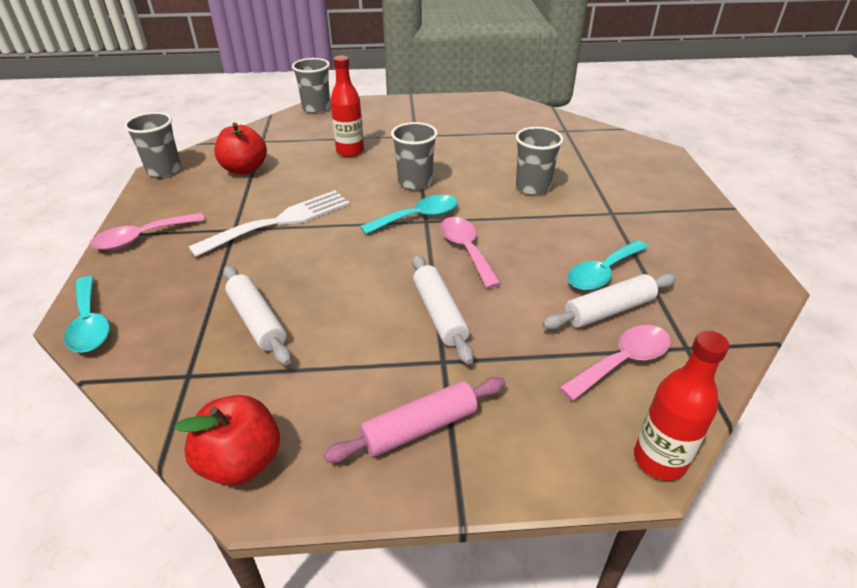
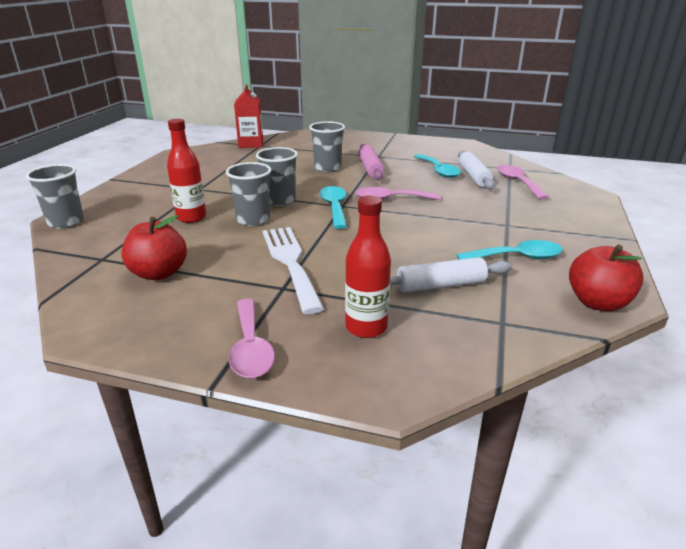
camera: 70 degrees left, 10 degrees down
turquoise spoon [64,276,110,352] -> turquoise spoon moved to [456,240,563,260]
grey cup [124,112,181,177] -> grey cup moved to [226,162,271,226]
pink rolling pin [324,377,506,463] -> pink rolling pin moved to [358,144,384,180]
white rolling pin [412,254,474,364] -> none
red bottle [634,331,729,481] -> red bottle moved to [345,196,391,338]
none -> red carton [234,84,263,148]

